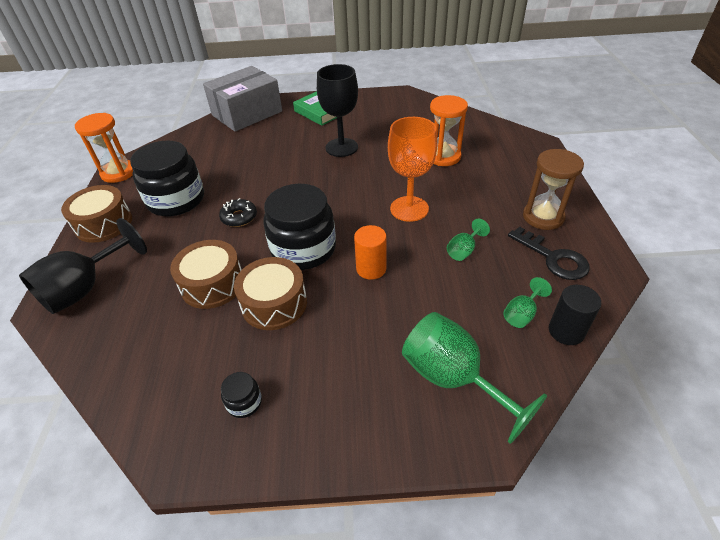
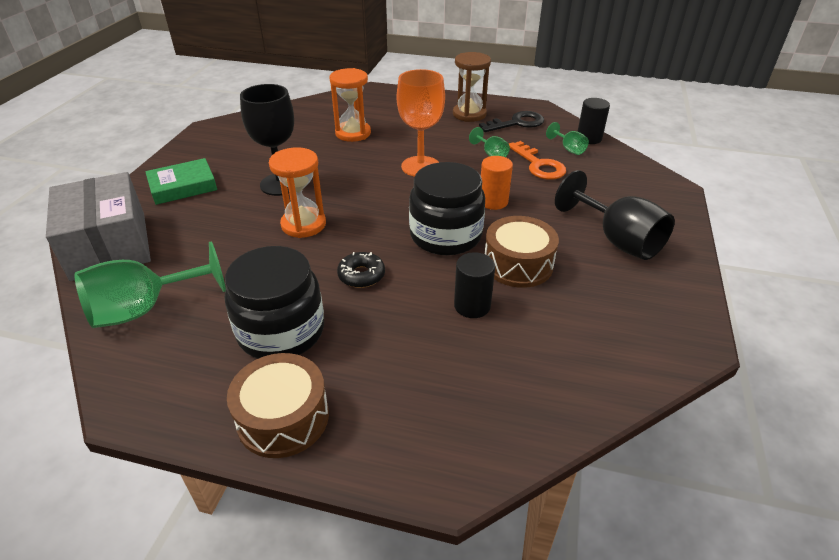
camera: 75 degrees left, 5 degrees down
black goblet [19,218,147,314] -> black goblet moved to [555,170,675,260]
orange hourglass [75,113,133,183] -> orange hourglass moved to [269,147,326,238]
brown drum [170,240,242,309] -> black cylinder [454,252,495,318]
black jar [221,372,262,418] -> none
green goblet [402,312,547,444] -> green goblet moved to [75,241,226,328]
none -> orange key [509,141,566,180]

